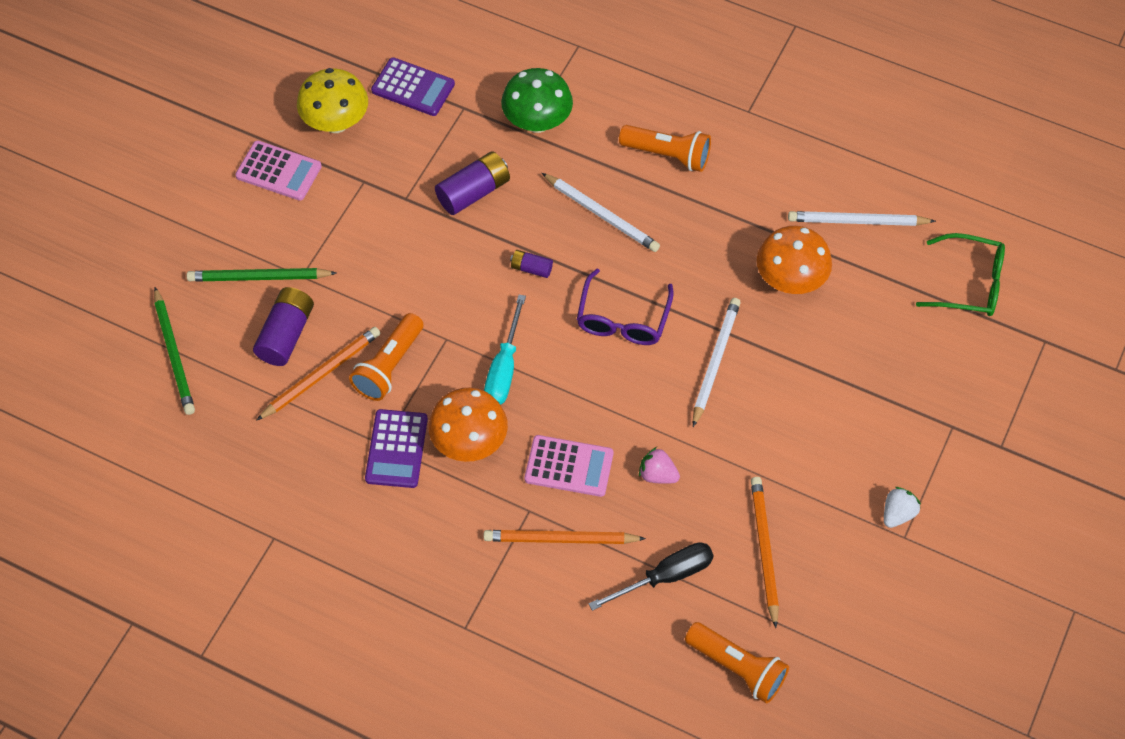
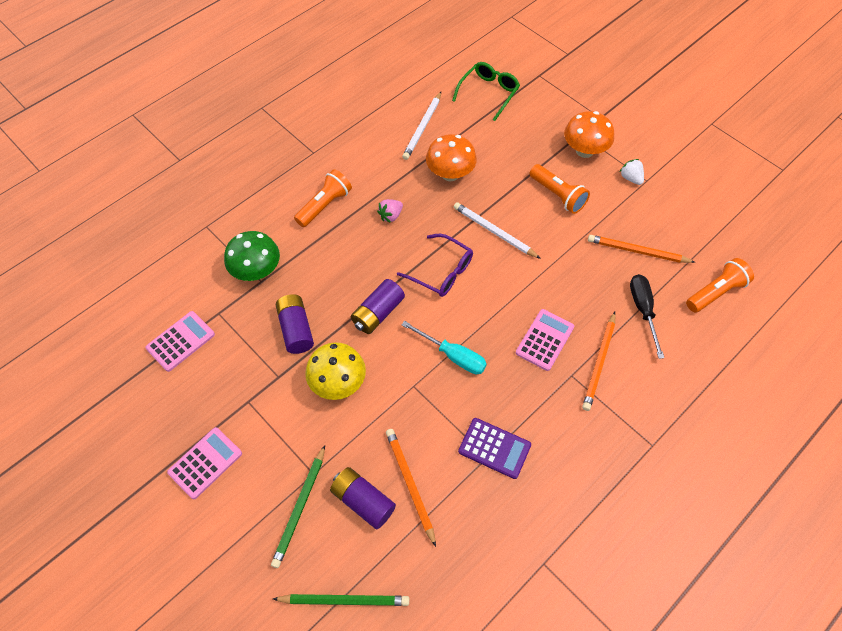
camera: 70 degrees left, 0 degrees up
yellow mushroom [297,68,368,133] -> yellow mushroom moved to [305,342,366,400]
orange flashlight [349,313,423,401] -> orange flashlight moved to [529,164,590,214]
purple calculator [371,57,455,116] -> pink calculator [145,311,215,372]
orange mushroom [429,388,508,462] -> orange mushroom moved to [564,111,614,158]
purple battery [510,250,553,278] -> purple battery [351,279,405,334], size x1.84
white pencil [542,173,660,252] -> none
pink strawberry [639,447,680,484] -> pink strawberry moved to [377,199,403,223]

